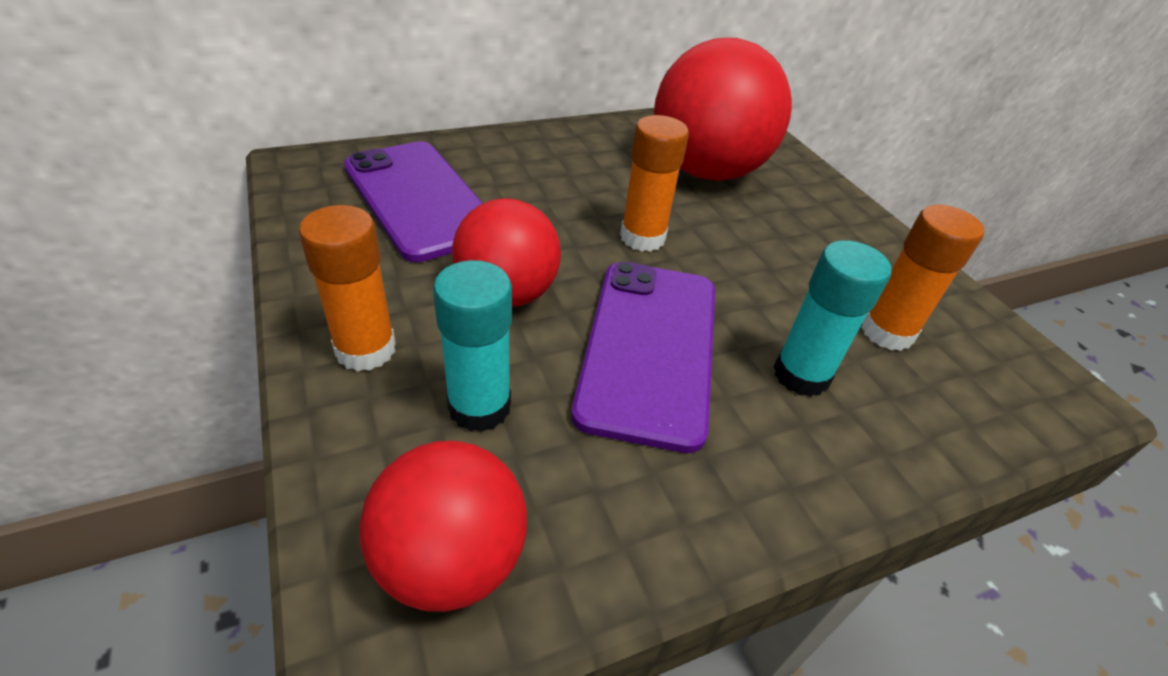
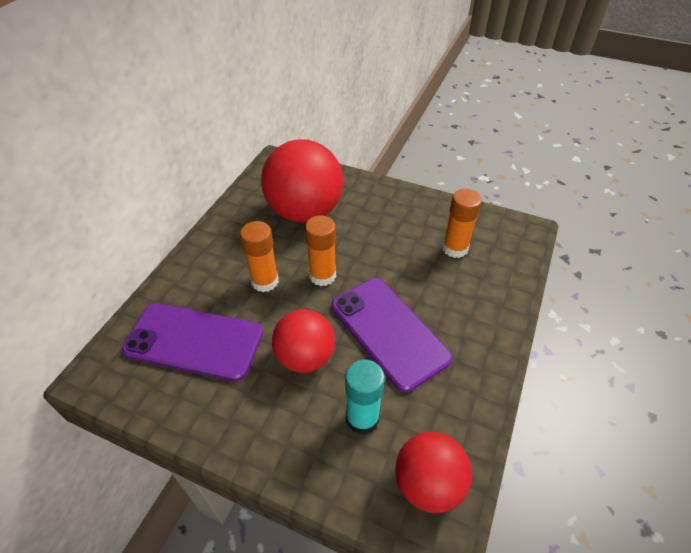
camera: 40 degrees left, 5 degrees up
orange glue stick [299,205,396,371] -> orange glue stick moved to [240,221,279,292]
turquoise glue stick [774,240,891,397] -> none

